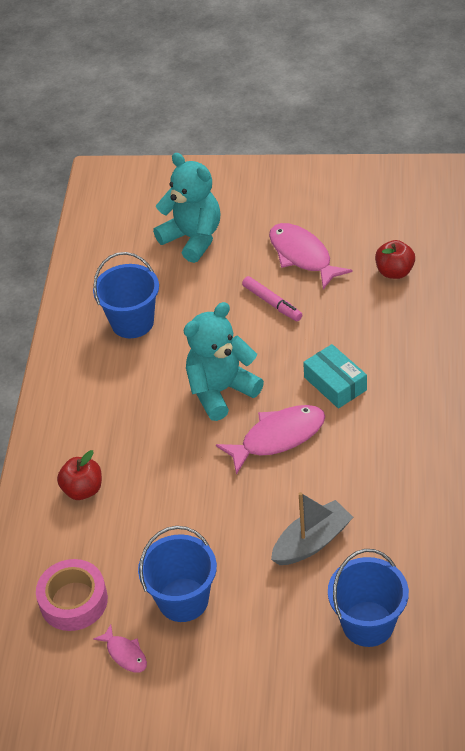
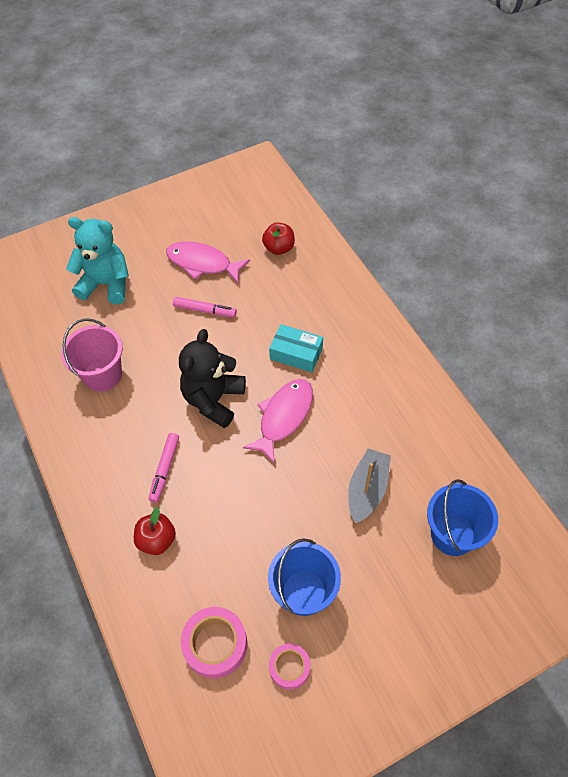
camera: 35 degrees left, 10 degrees up
blue bucket [93,252,159,338] -> pink bucket [61,318,123,391]
pink fish [93,624,147,673] -> pink tape [269,643,310,690]
turquoise teddy bear [184,302,264,421] -> black teddy bear [179,329,246,428]
none -> pink marker [149,433,179,503]

